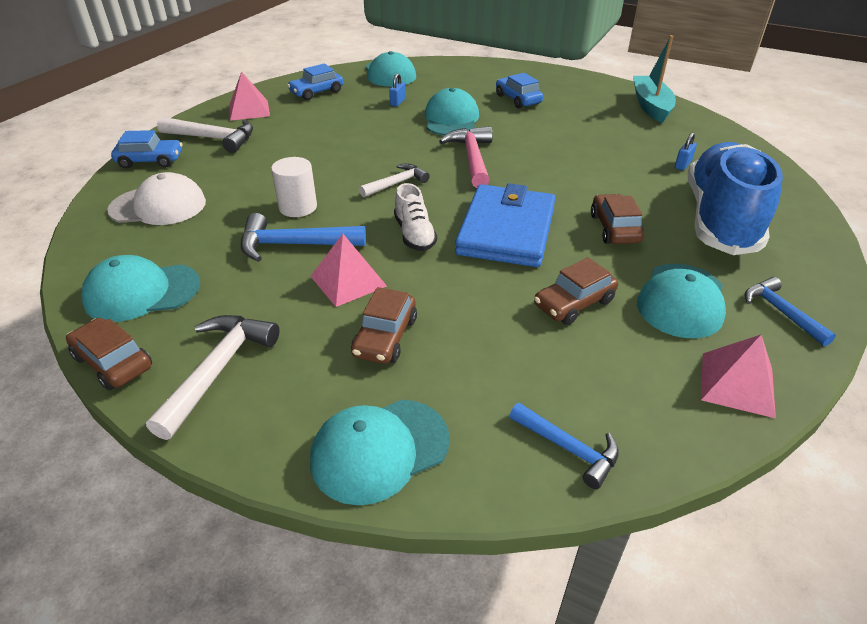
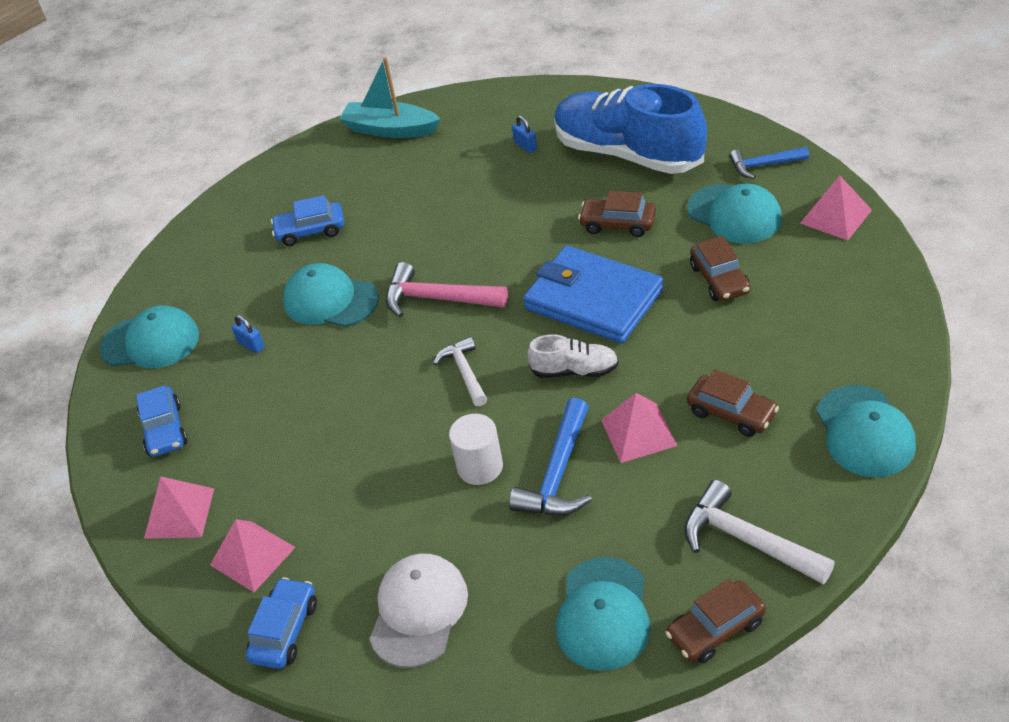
camera: 65 degrees left, 5 degrees up
white hammer [157,117,253,153] -> pink pyramid [210,519,296,592]
blue hammer [509,403,619,489] -> none

